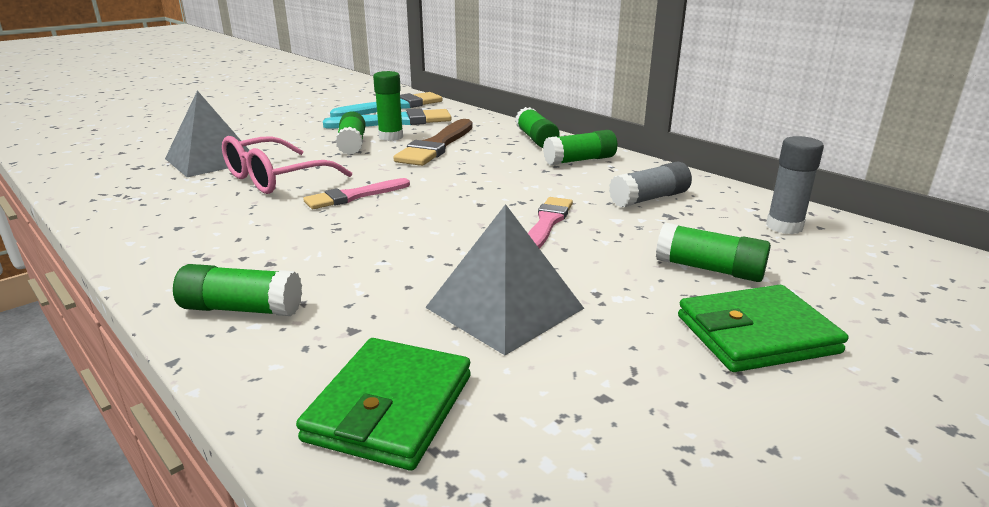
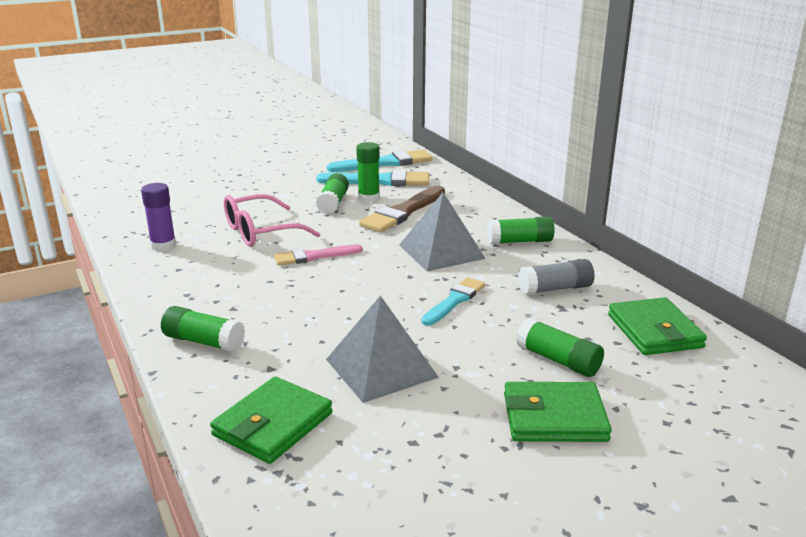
camera: 15 degrees right, 0 degrees up
grey pyramid [165,90,249,177] -> grey pyramid moved to [399,192,486,271]
green glue stick [515,107,560,148] -> none
pink brush [528,197,573,249] -> turquoise brush [422,277,485,326]
grey glue stick [766,136,824,234] -> green wallet [608,297,707,355]
none -> purple glue stick [141,183,176,251]

